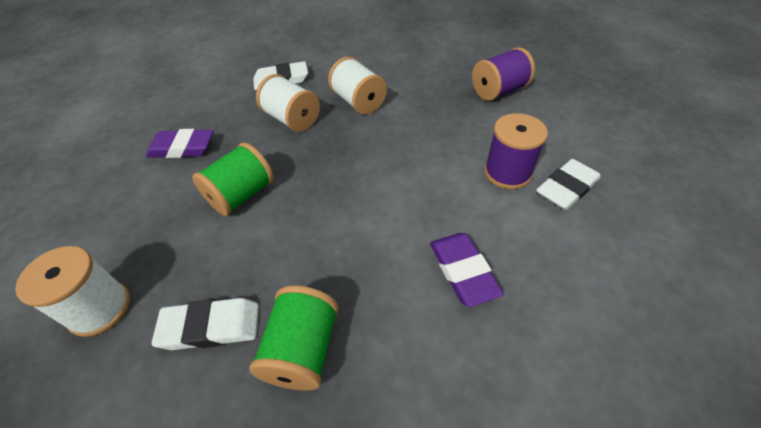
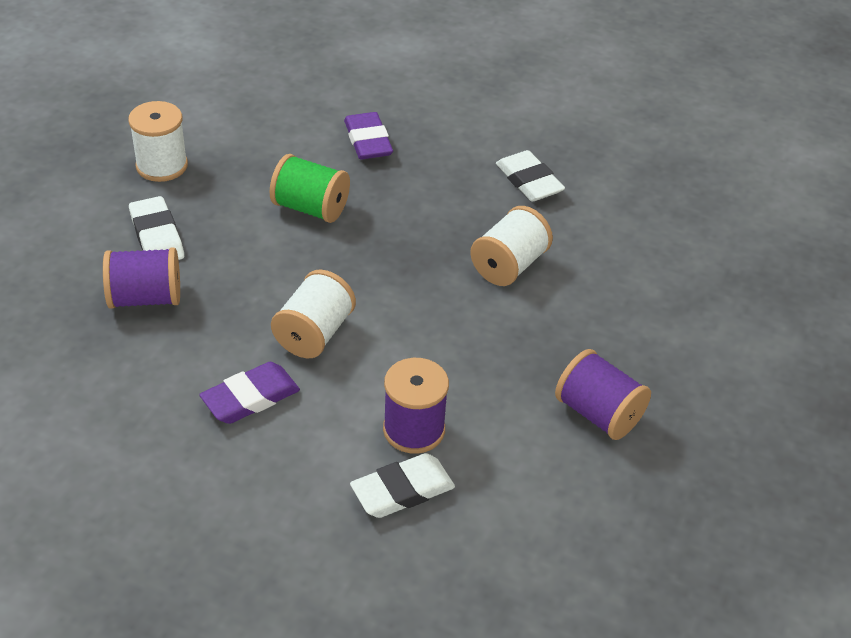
camera: 70 degrees right, 5 degrees down
green spool [249,286,339,391] -> purple spool [103,247,180,309]
white spool [256,74,320,132] -> white spool moved to [271,269,356,358]
white eraser [536,159,601,210] -> white eraser turned 60 degrees counterclockwise [350,453,455,518]

